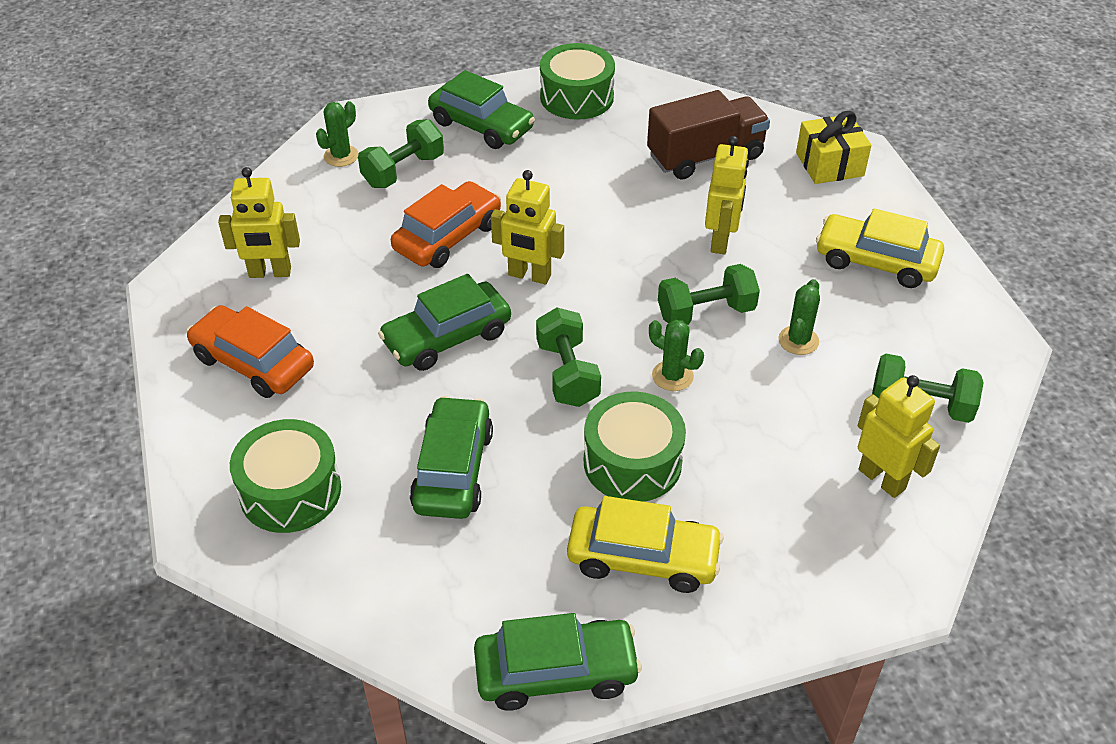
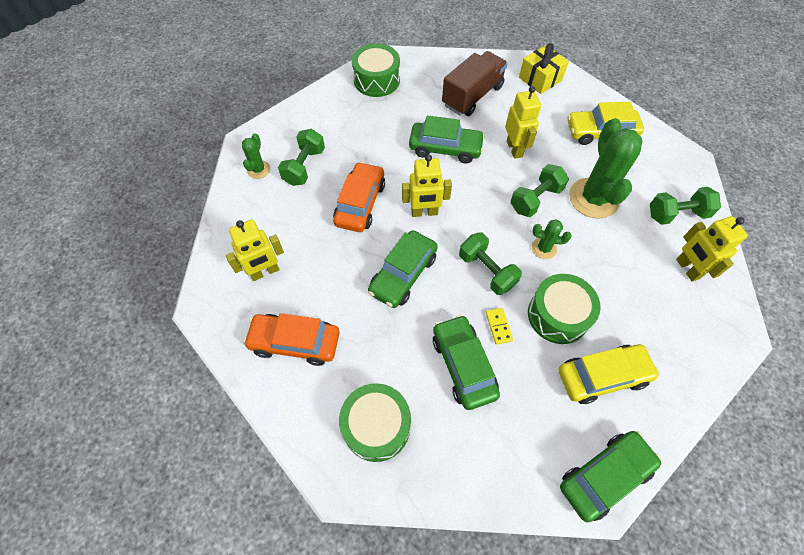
camera: 25 degrees left, 15 degrees up
green car [428,70,535,149] -> green car moved to [409,115,485,163]
green cactus [778,279,820,355] -> green cactus [569,118,642,219], size x2.07
yellow robot [858,375,940,498] -> yellow robot turned 135 degrees counterclockwise [676,216,748,282]
none -> yellow domino [486,308,513,345]

